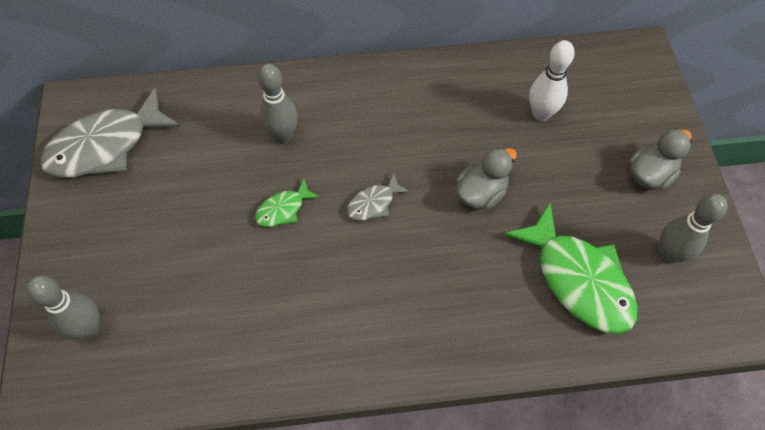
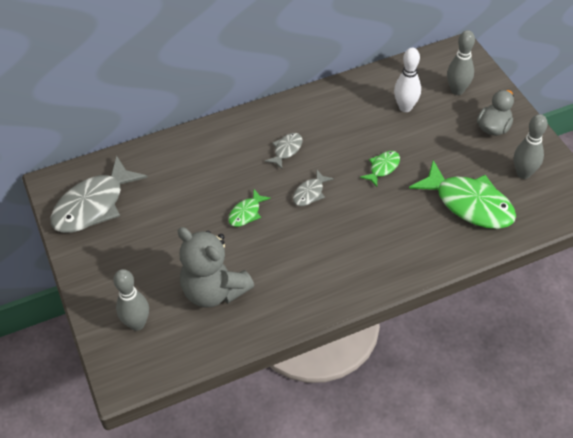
camera: 15 degrees left, 10 degrees down
grey bowling pin [258,64,298,143] -> grey bowling pin moved to [447,30,475,95]
grey duck [456,147,517,210] -> green fish [360,151,400,187]
none -> grey teddy bear [178,227,254,308]
none -> grey fish [265,133,302,169]

